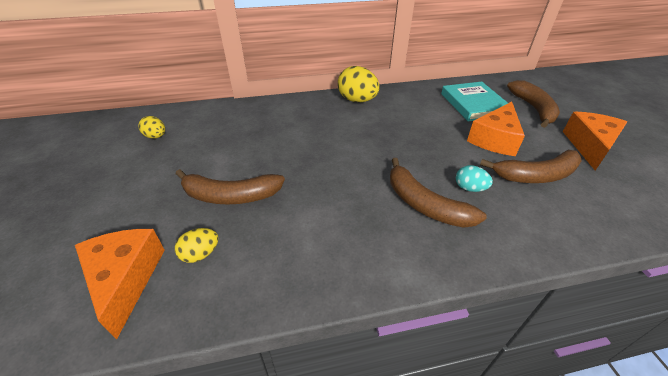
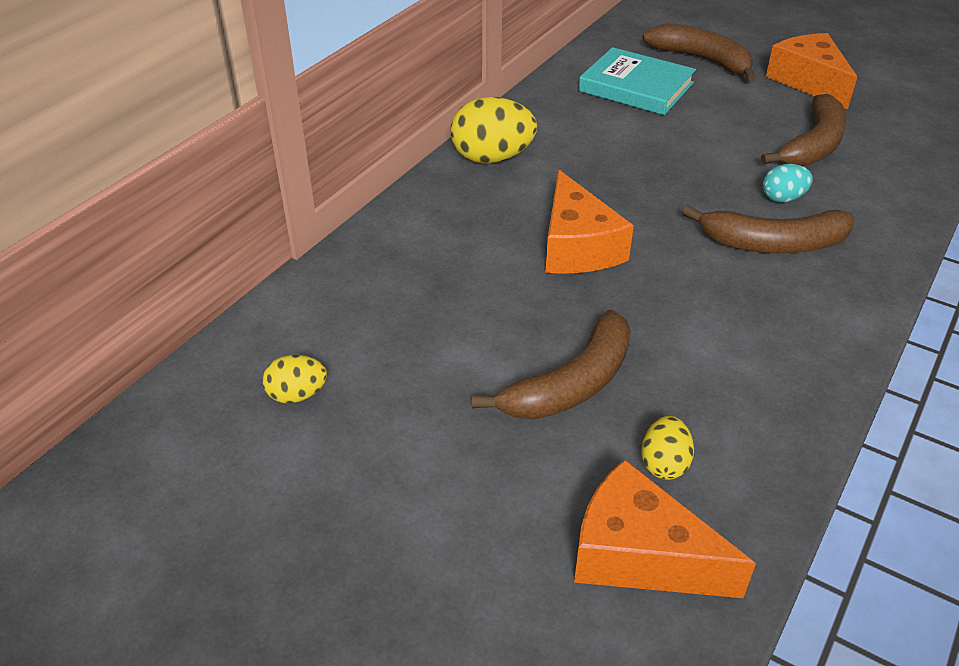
camera: 45 degrees left, 0 degrees up
orange cheese [467,102,525,156] -> orange cheese moved to [545,170,634,274]

